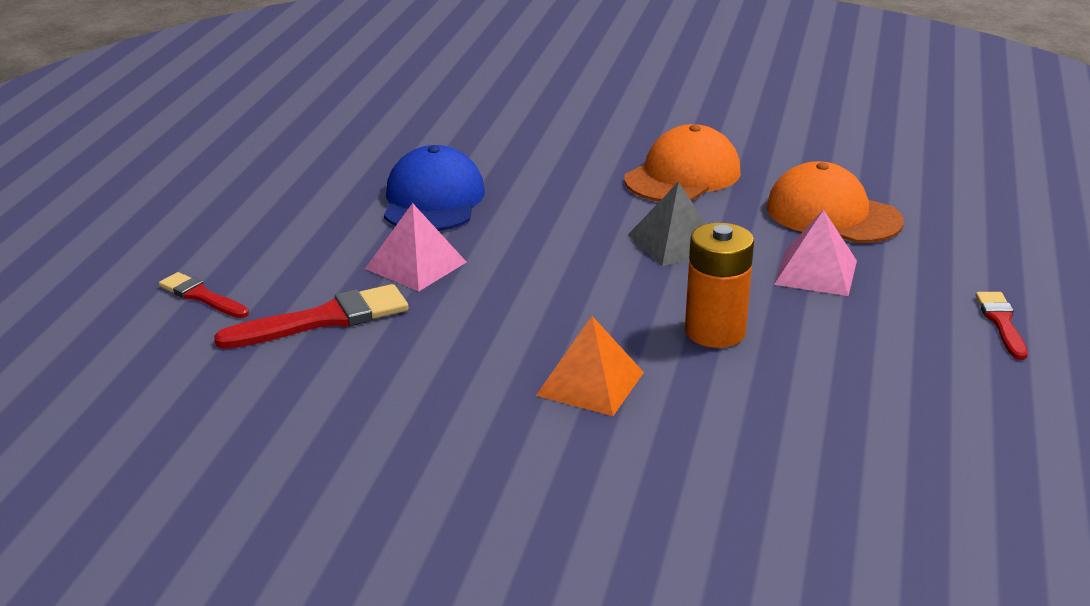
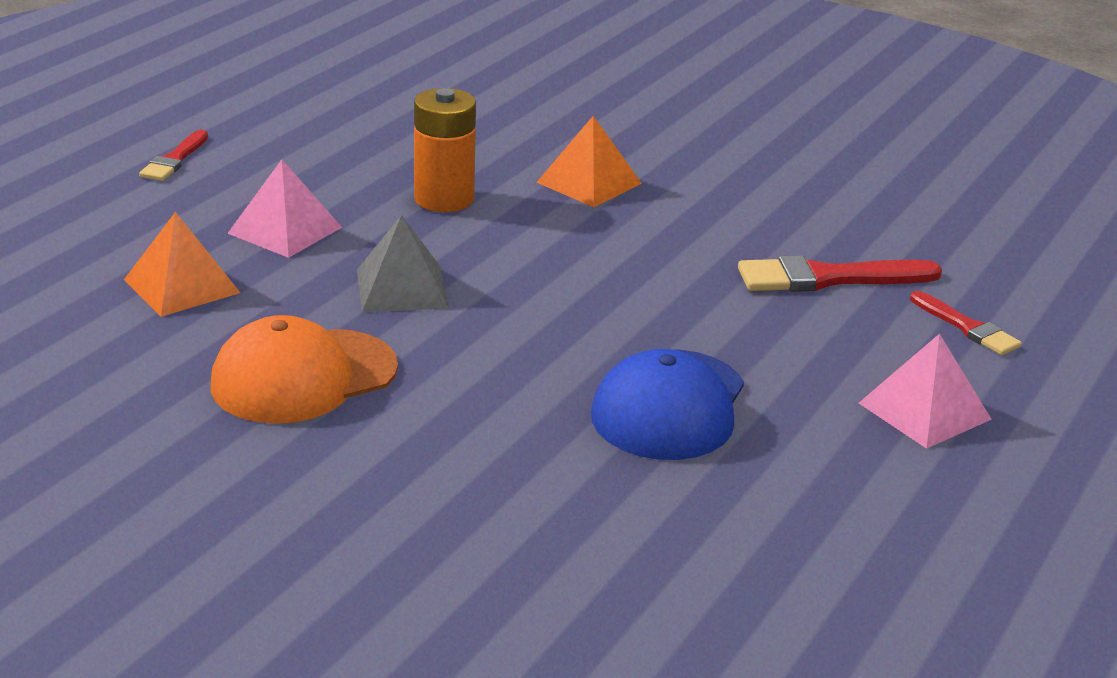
camera: 165 degrees left, 0 degrees up
pink pyramid [365,203,467,291] -> pink pyramid moved to [859,333,992,449]
orange cap [766,161,904,243] -> orange pyramid [124,212,240,317]

